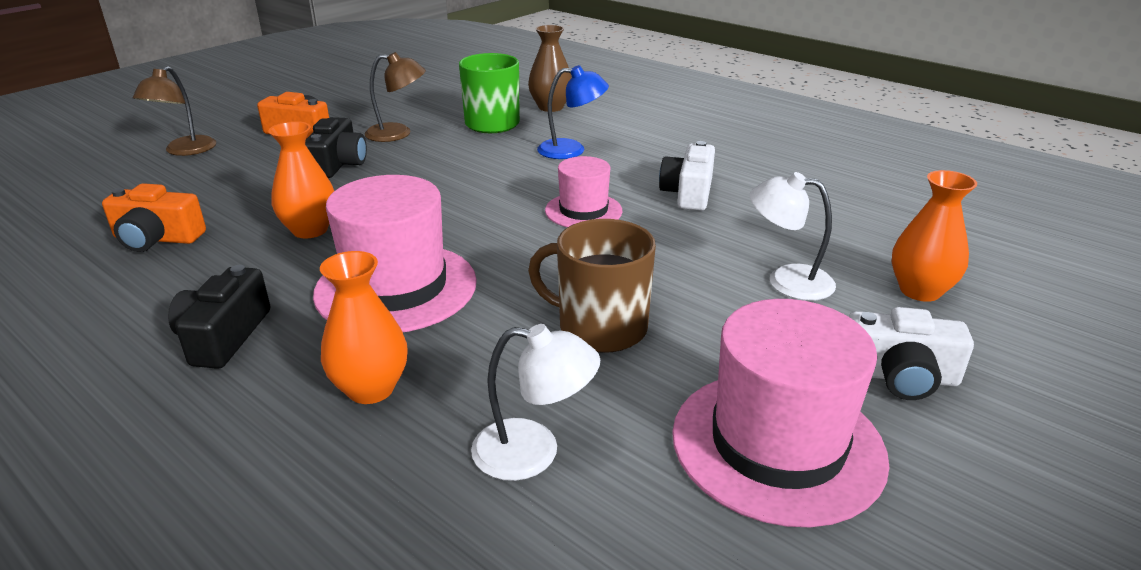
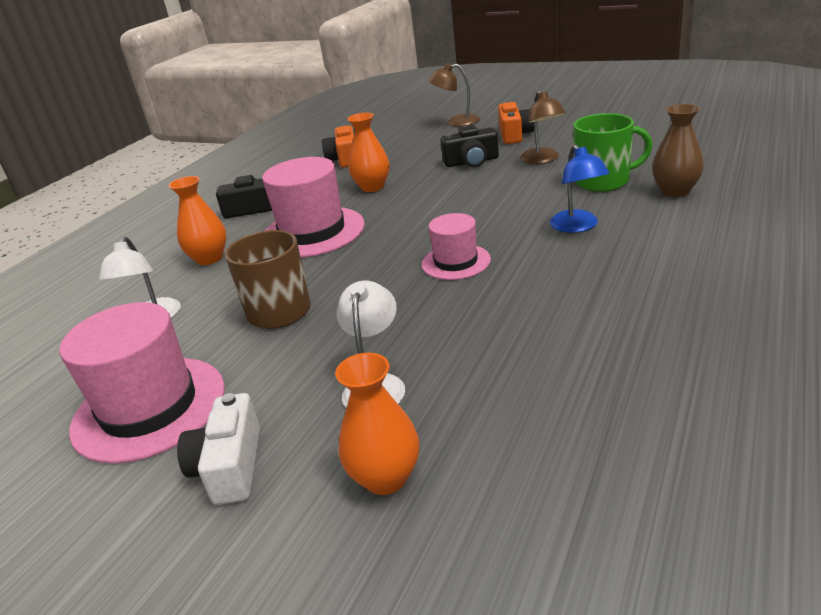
camera: 80 degrees right, 0 degrees up
white camera [659,141,715,211] -> none

